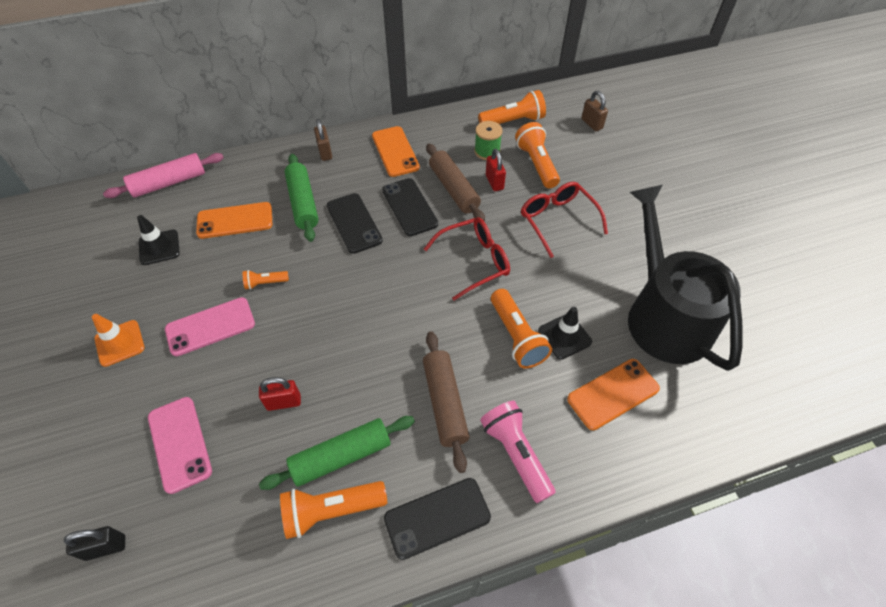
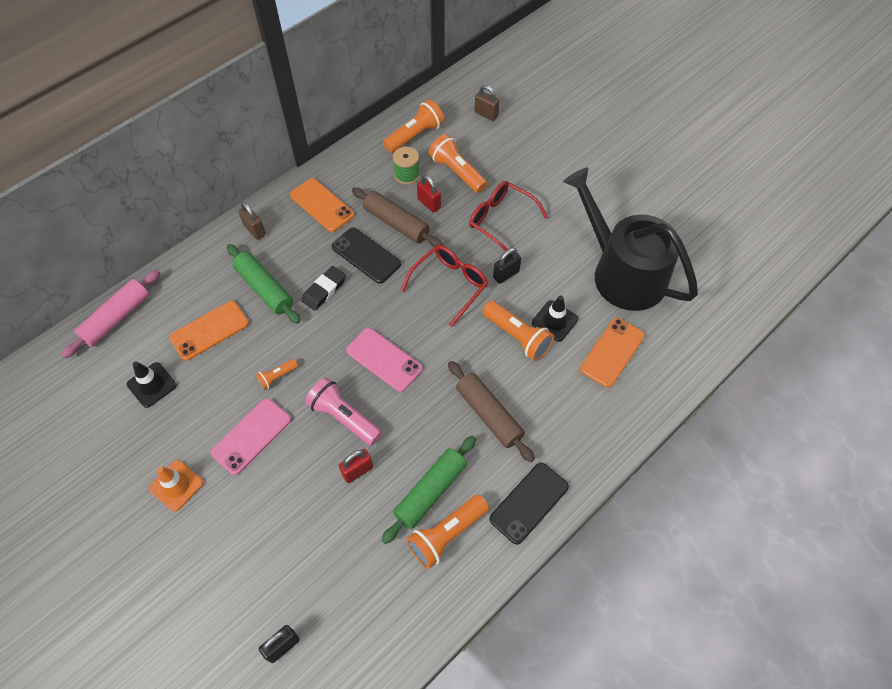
camera: 25 degrees left, 5 degrees up
pink phone [148,397,212,494] -> pink phone moved to [346,328,422,392]
black phone [327,193,383,254] -> black eraser [302,266,346,311]
pink flashlight [480,401,556,503] -> pink flashlight moved to [305,377,382,446]
none -> black padlock [493,248,522,284]

